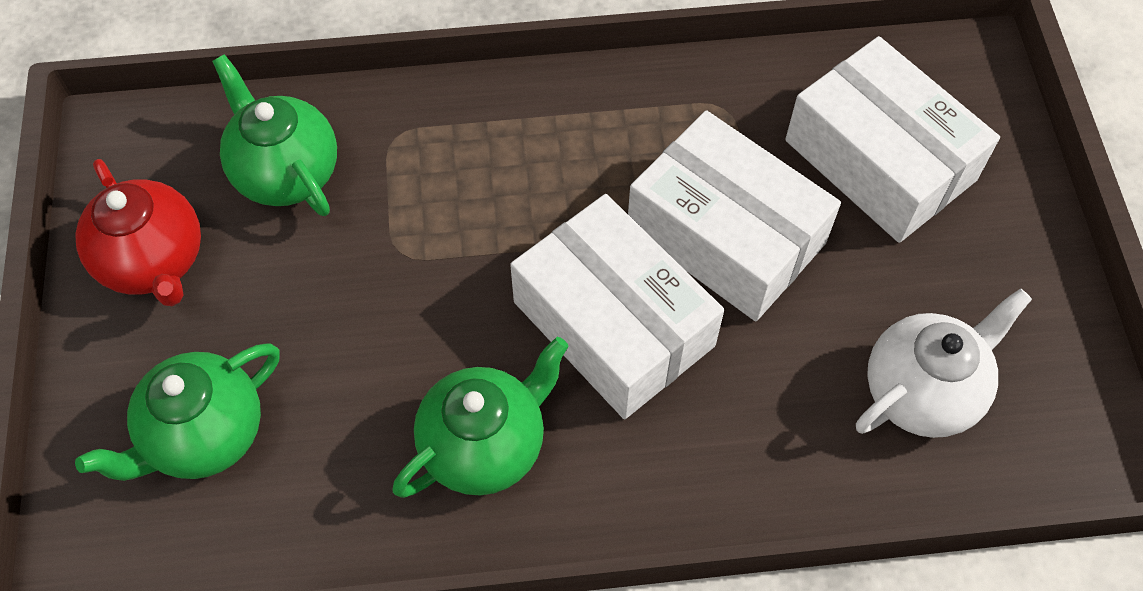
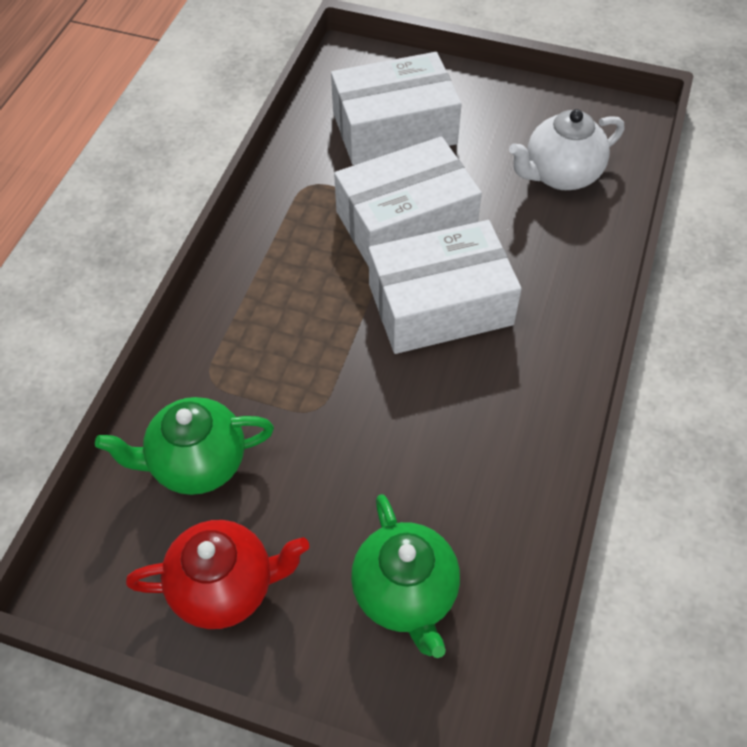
camera: 65 degrees left, 5 degrees down
green teapot [393,337,569,498] -> none
white teapot [856,288,1032,438] -> white teapot turned 105 degrees counterclockwise [509,109,624,190]

